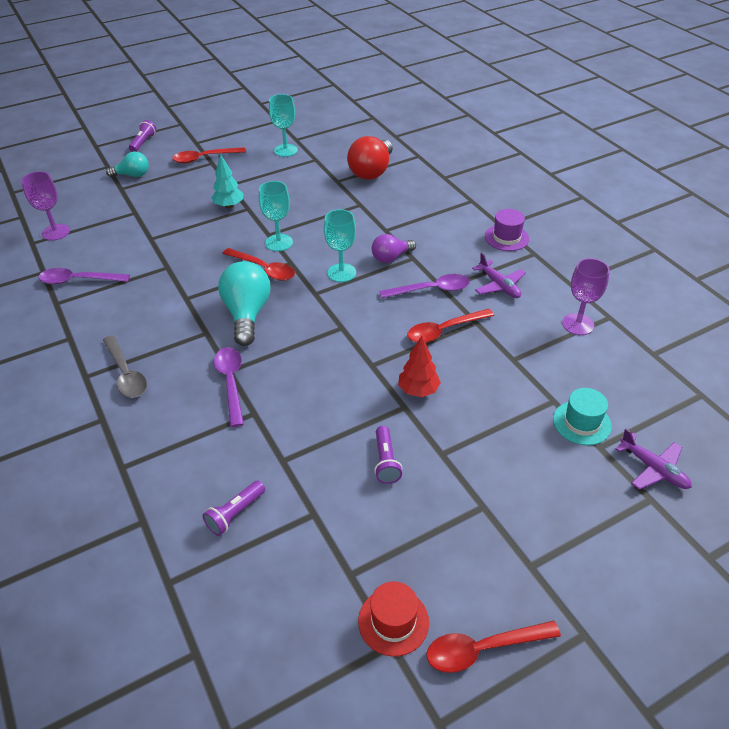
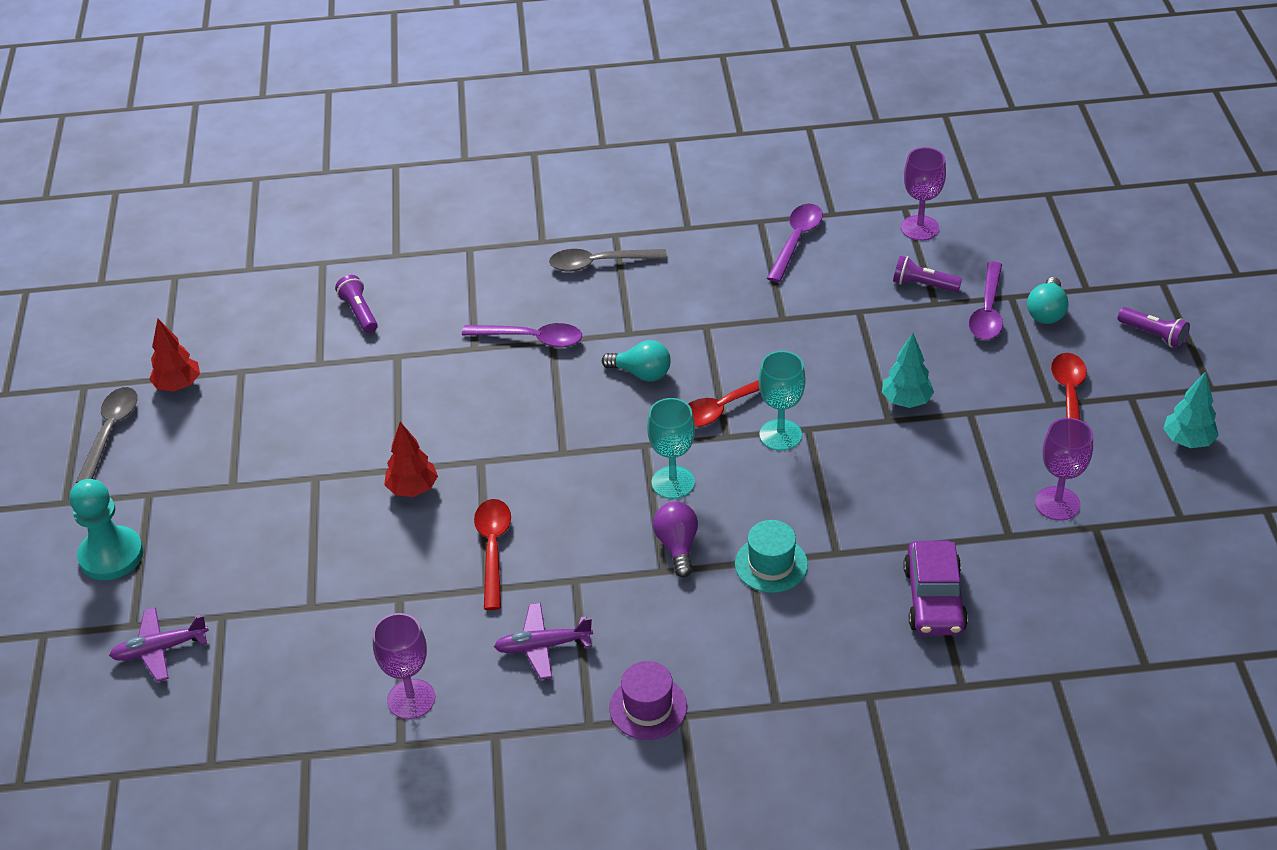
camera: 115 degrees right, 0 degrees up
turquoise light bulb [218,261,271,346] -> turquoise light bulb [602,340,671,381], size x0.60
turquoise goblet [269,94,298,157] -> purple goblet [1035,418,1093,521]
red light bulb [347,136,393,180] -> purple car [903,541,968,635]
red hat [358,581,429,657] -> red tree [149,319,200,392]
purple flashlight [374,426,402,484] -> purple flashlight moved to [893,256,962,292]
purple spoon [380,274,470,298] -> purple spoon moved to [969,261,1003,340]
red spoon [426,621,561,673] -> grey spoon [75,387,138,483]
turquoise hat [553,388,612,445] -> turquoise hat moved to [735,520,808,593]
none -> turquoise pawn [70,479,144,580]
none -> turquoise tree [1163,372,1219,448]

